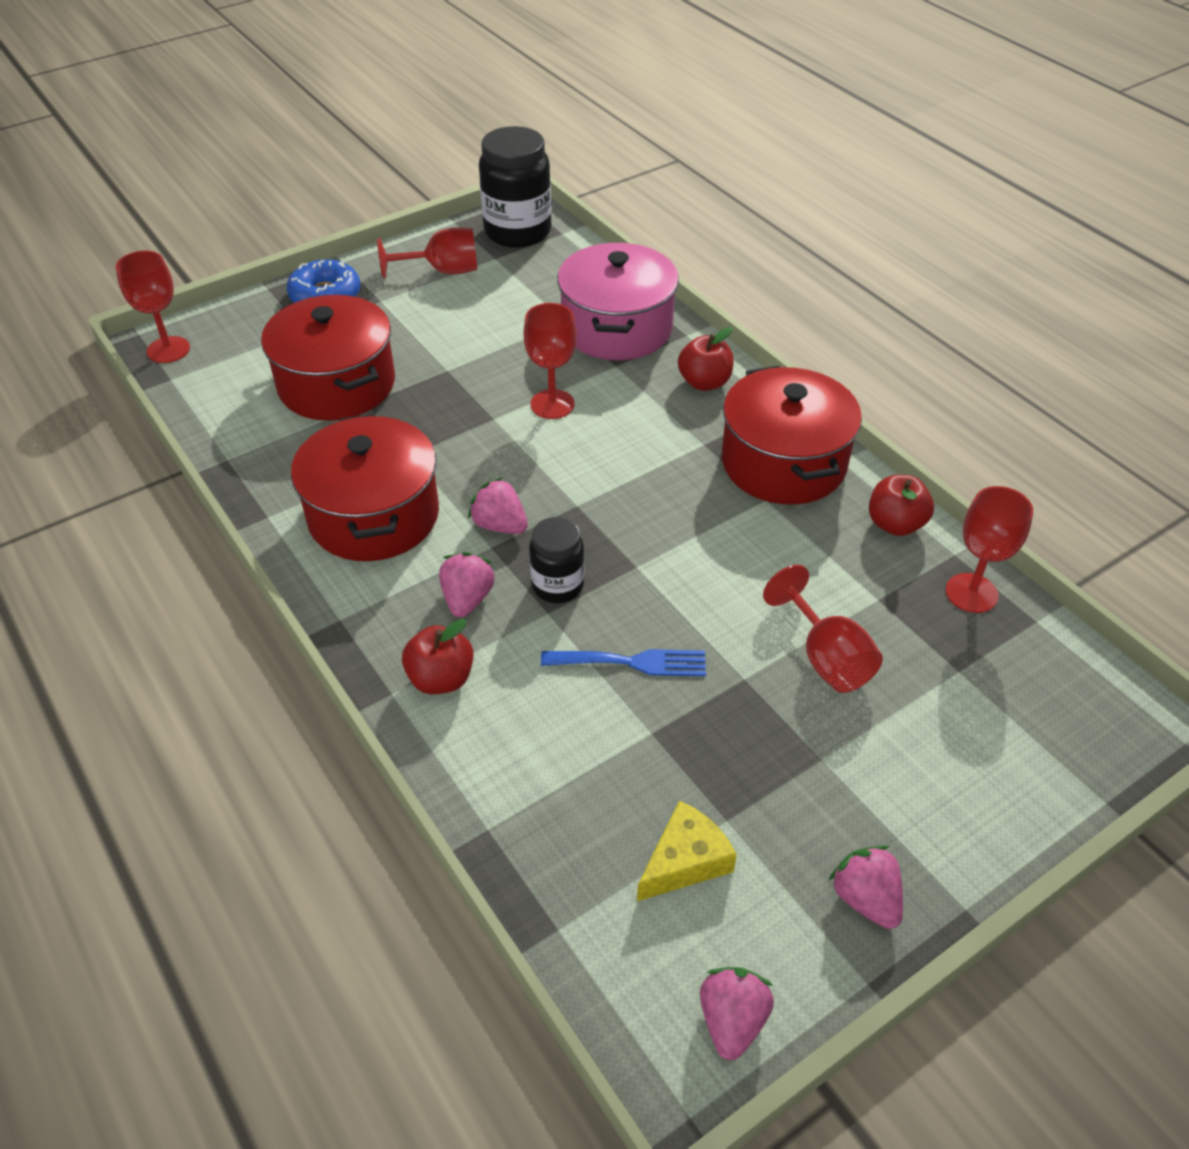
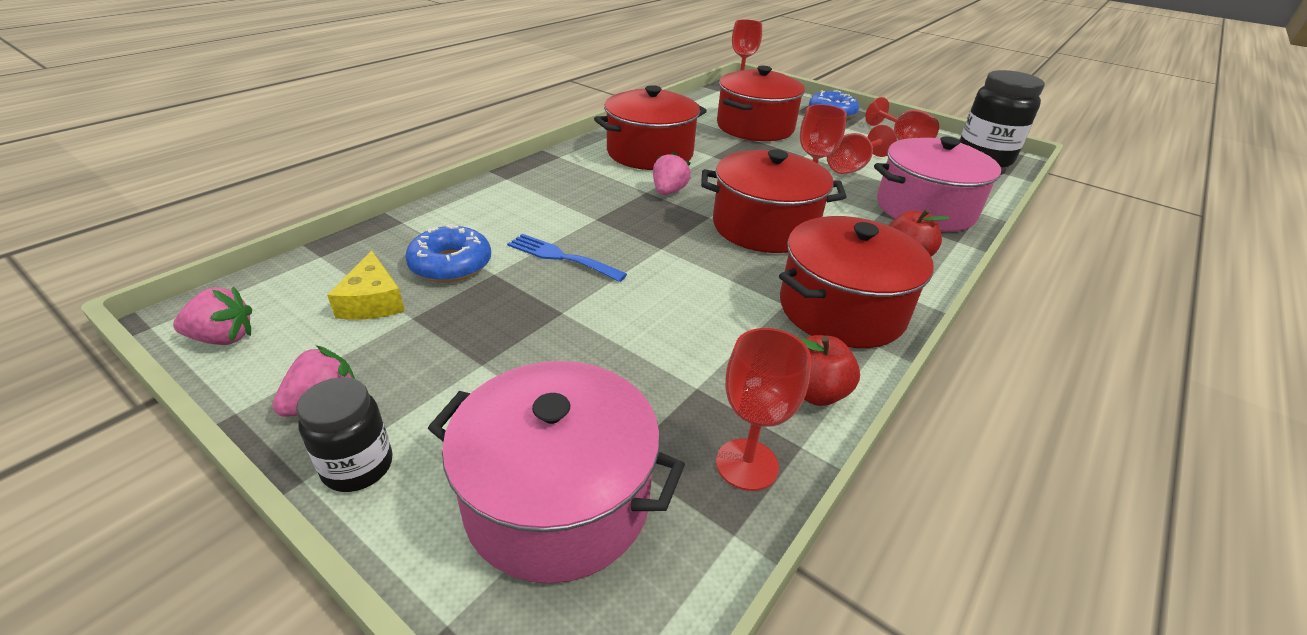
camera: 70 degrees right, 10 degrees down
red apple [402,619,473,694] -> none
pink strawberry [439,552,495,618] -> none
black jar [529,517,584,603] -> black jar moved to [296,377,393,492]
blue fork [541,649,706,676] -> blue fork turned 135 degrees clockwise [507,234,627,282]
yellow cheese [637,800,737,901] -> yellow cheese turned 45 degrees clockwise [327,250,405,320]
red goblet [763,565,883,693] -> red goblet moved to [827,125,897,174]
none -> blue donut [405,224,491,282]
none -> pink pot [428,361,685,584]
none -> red pot [701,149,846,253]

